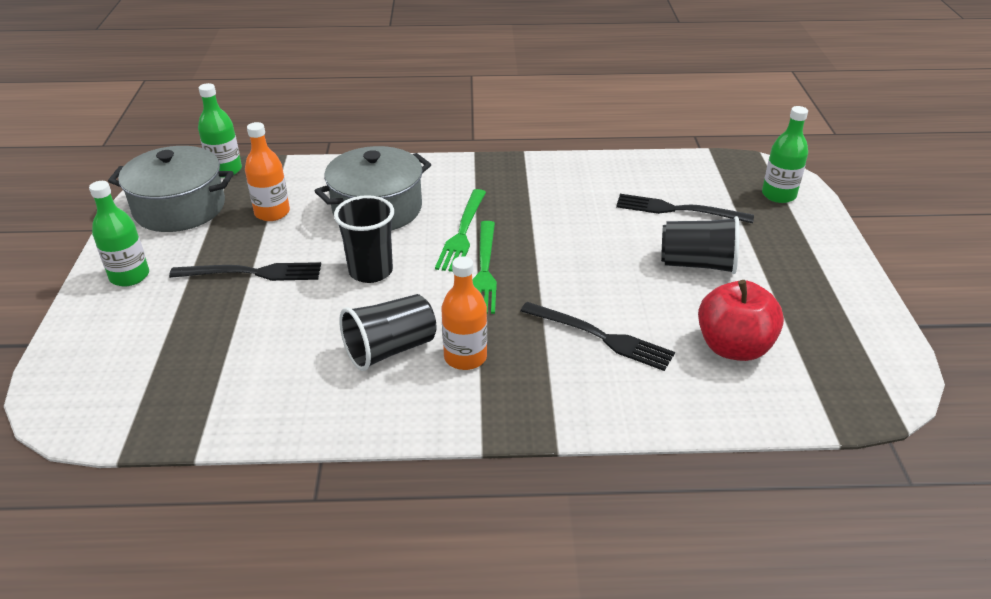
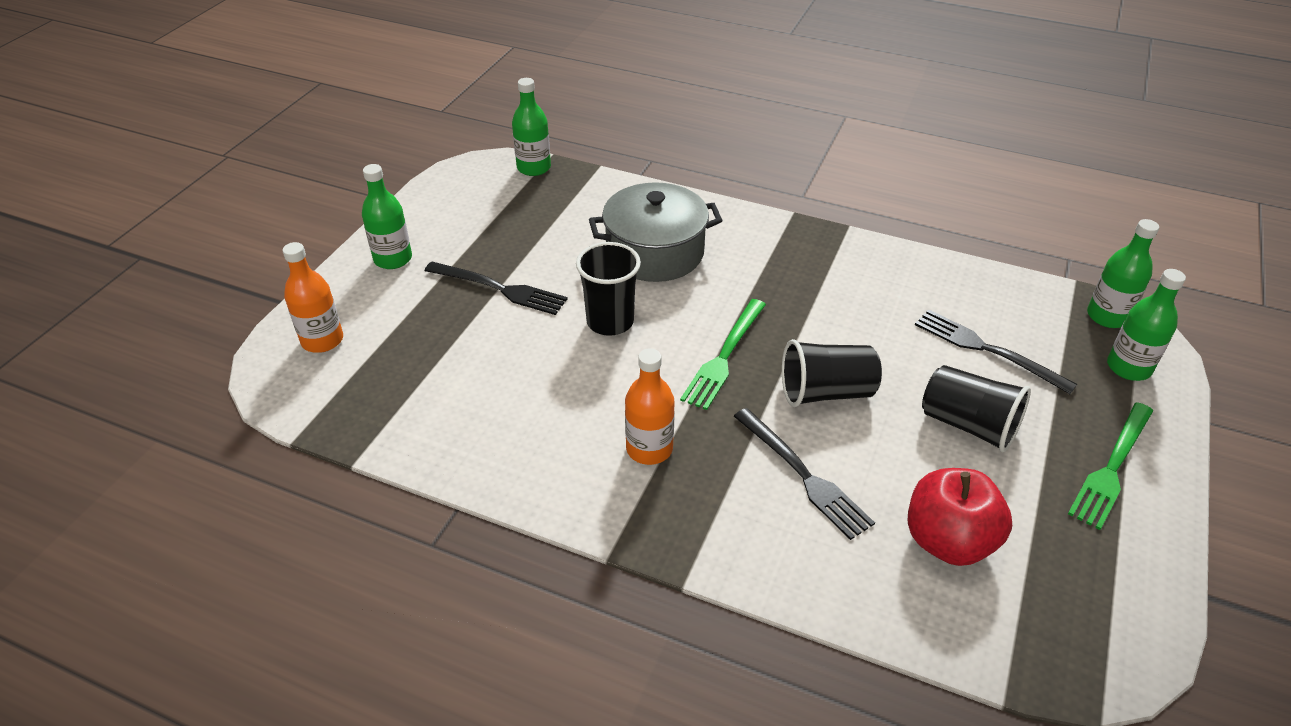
camera: 25 degrees right, 5 degrees up
grey pot [108,146,234,232] -> none
orange bottle [245,122,290,221] -> orange bottle moved to [283,242,343,353]
black cup [339,294,437,371] -> black cup moved to [782,339,882,407]
green fork [435,189,486,272] -> green fork moved to [1068,402,1153,530]
none -> green bottle [1087,219,1159,328]

